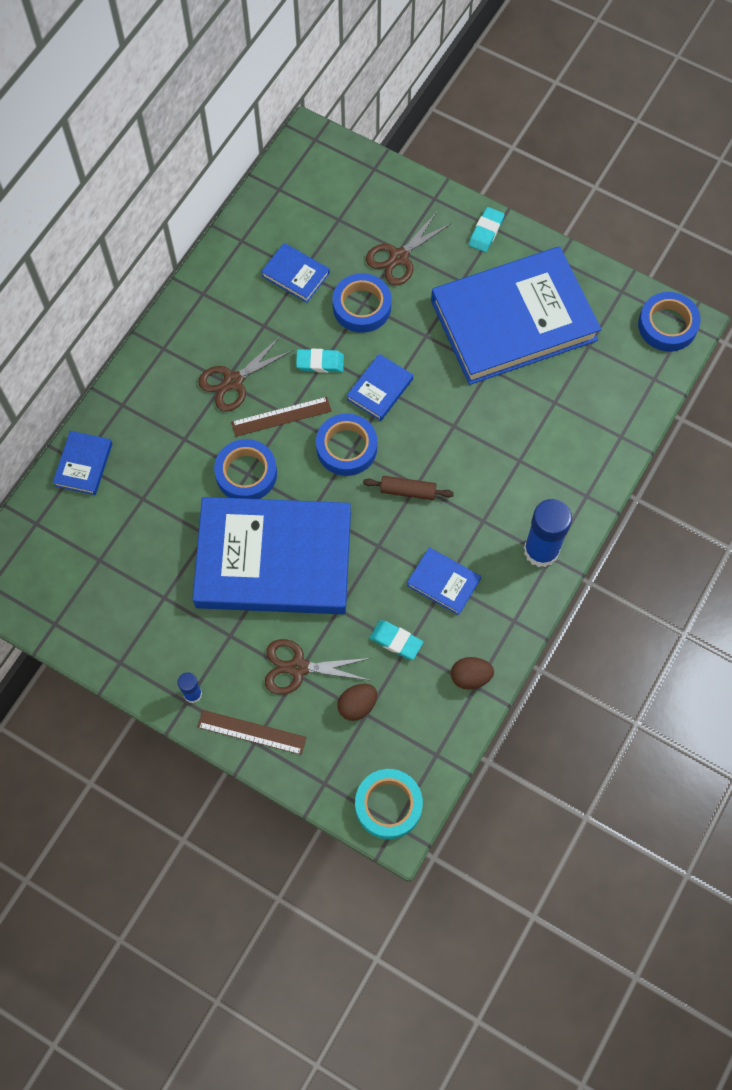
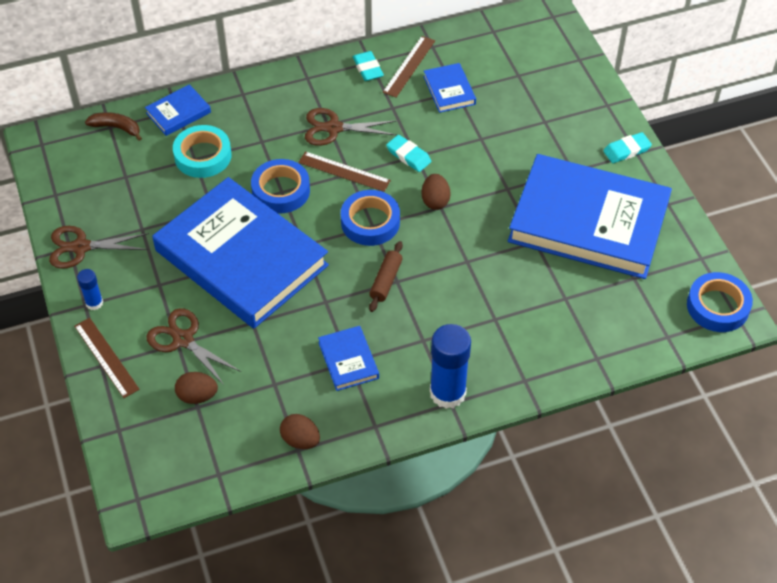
camera: 40 degrees right, 15 degrees down
blue tape [332,273,391,333] -> none
blue book [346,354,413,421] -> brown egg [422,174,450,210]
turquoise tape [355,769,423,839] -> turquoise tape moved to [173,125,231,178]
brown rolling pin [363,476,454,500] -> brown rolling pin turned 60 degrees clockwise [369,241,403,312]
brown scissors [366,212,452,286] -> brown scissors moved to [49,226,149,269]
turquoise eraser [370,620,423,660] -> turquoise eraser moved to [353,51,384,81]
none -> brown banana [85,112,142,141]
none -> brown ruler [383,36,435,97]

